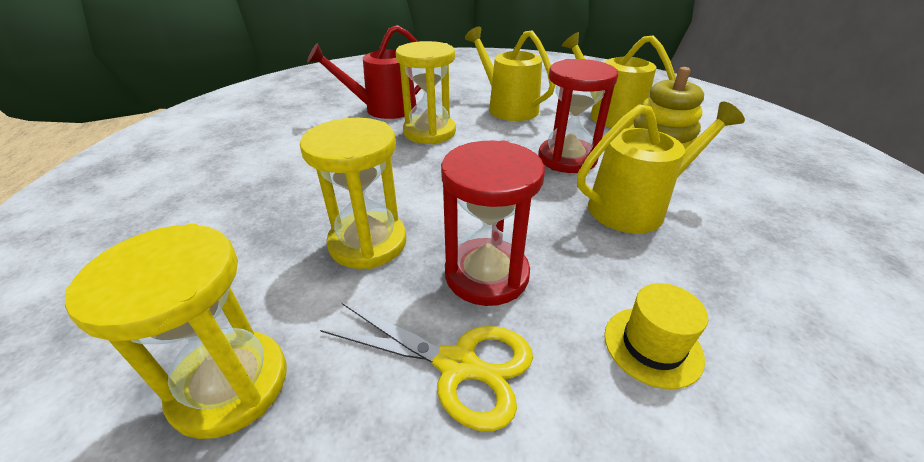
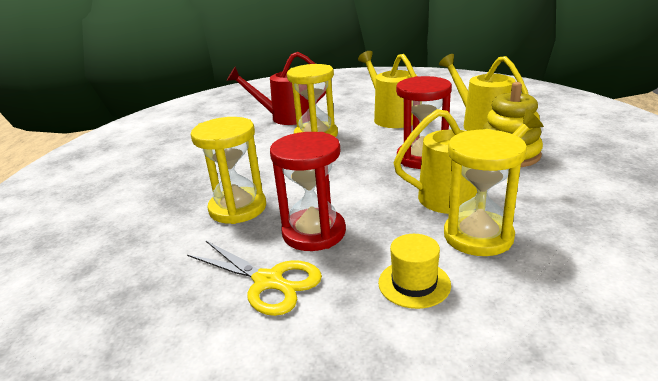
camera: 15 degrees right, 10 degrees down
yellow hourglass [65,223,286,439] -> yellow hourglass moved to [444,129,527,256]

